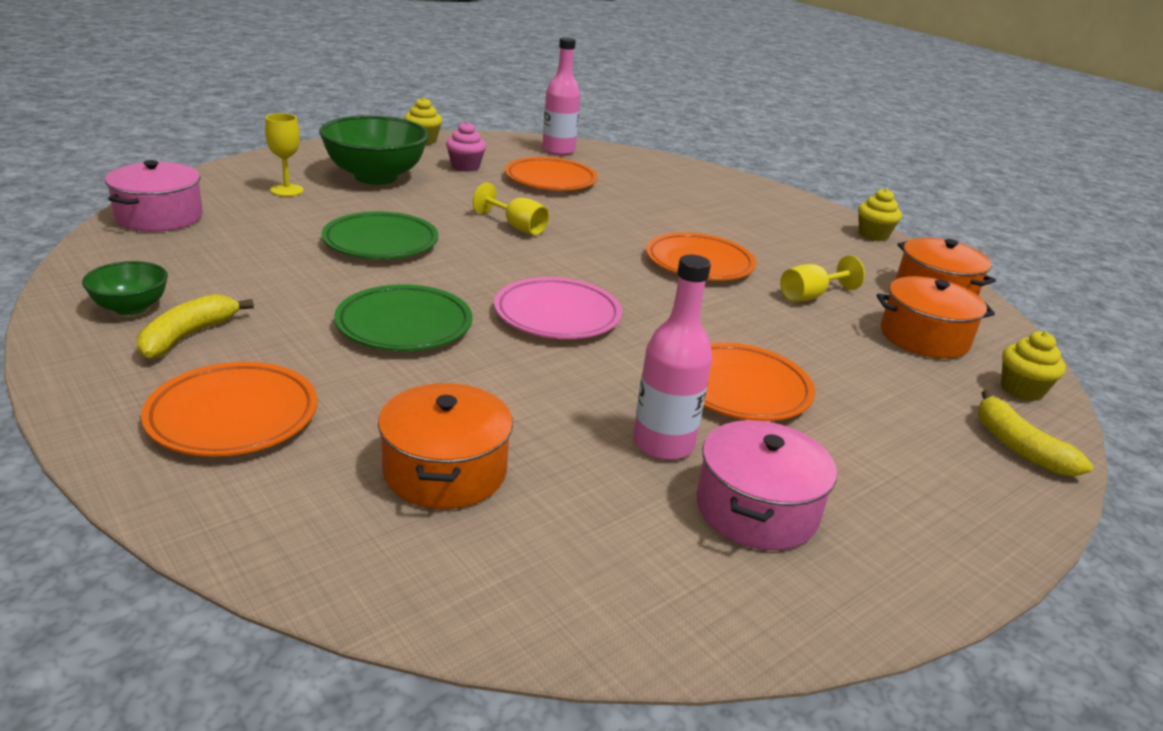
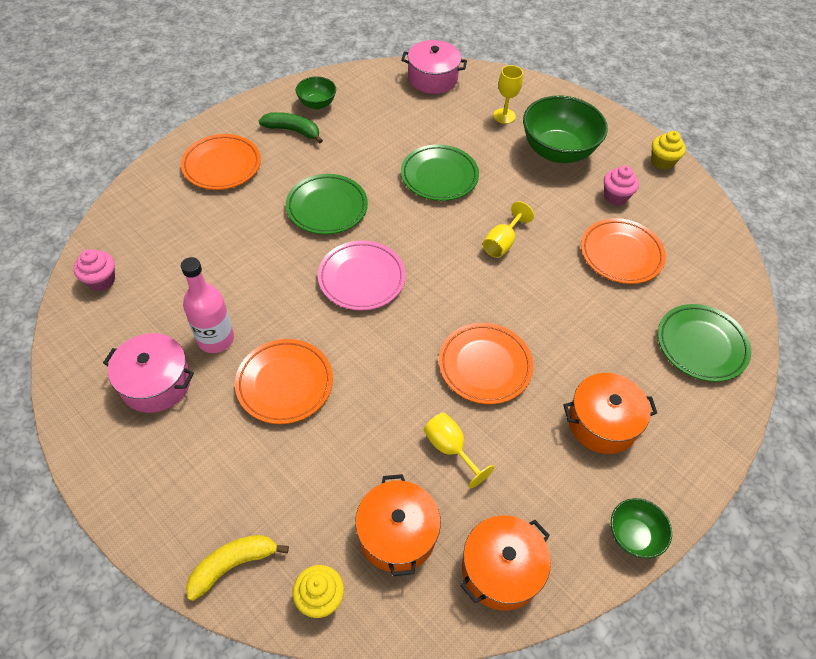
camera: 85 degrees right, 25 degrees up
yellow banana [137,294,254,359] -> green banana [259,112,323,143]
orange pot [378,383,513,509] -> orange pot moved to [563,373,657,454]
pink bottle [542,37,580,155] -> none
yellow cupcake [858,188,902,241] -> green bowl [611,498,672,558]
none -> pink cupcake [73,249,115,291]
none -> green plate [658,304,751,382]

